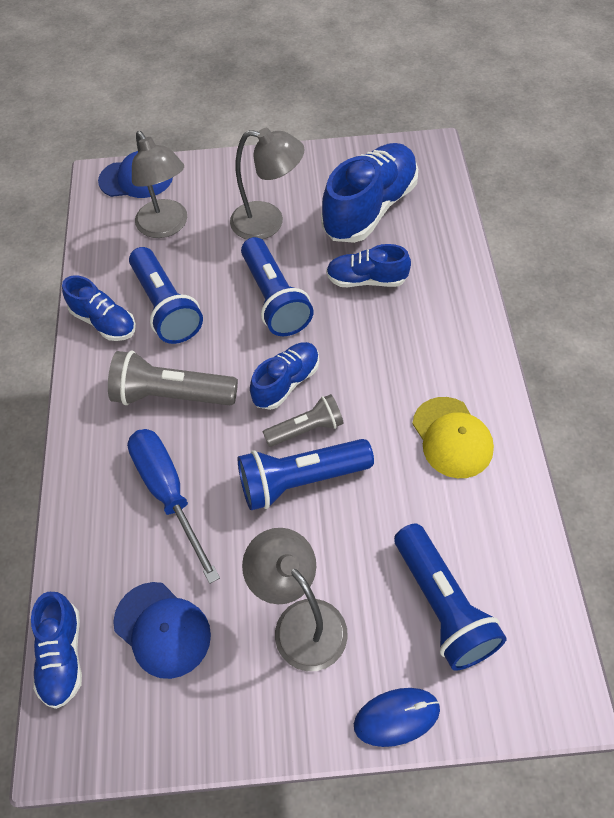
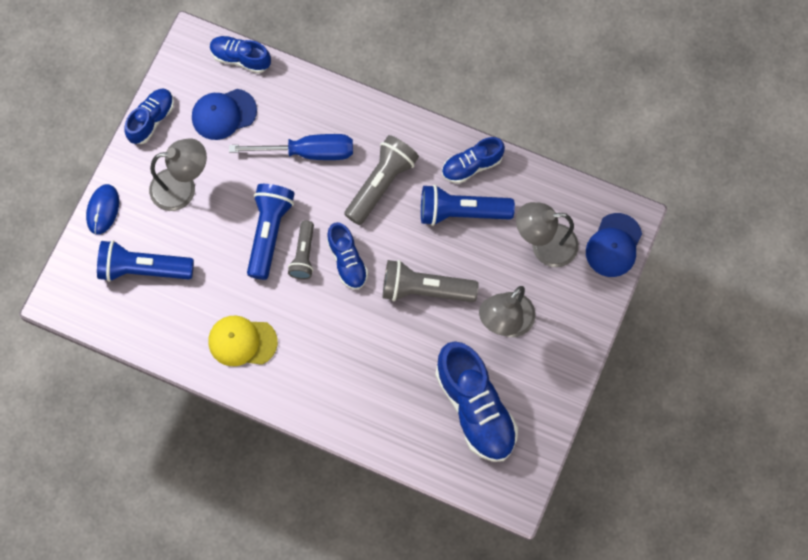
camera: 115 degrees right, 15 degrees up
blue flashlight [241,237,314,336] -> grey flashlight [383,260,478,302]
blue shoe [326,244,411,287] -> blue shoe moved to [124,89,174,144]

